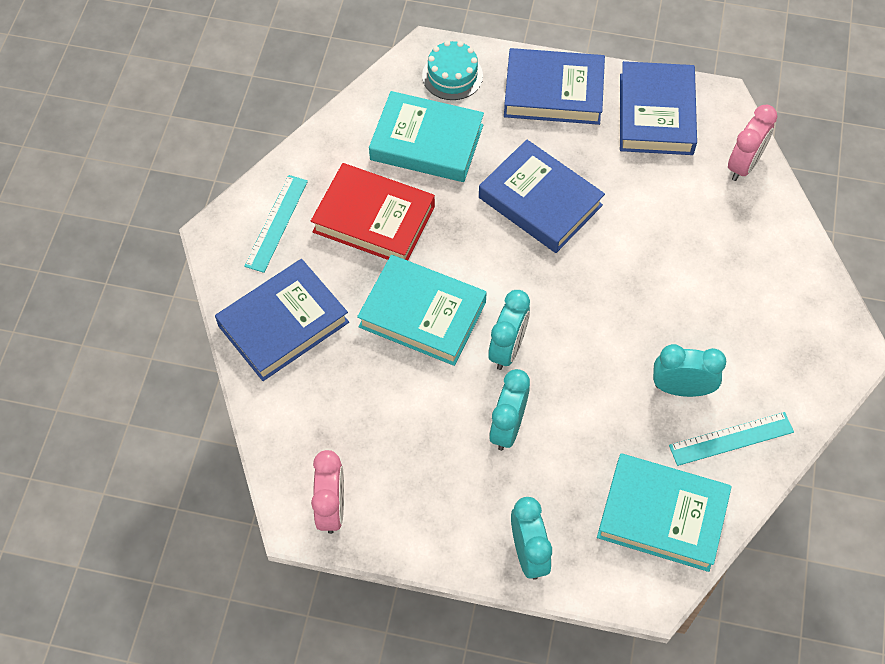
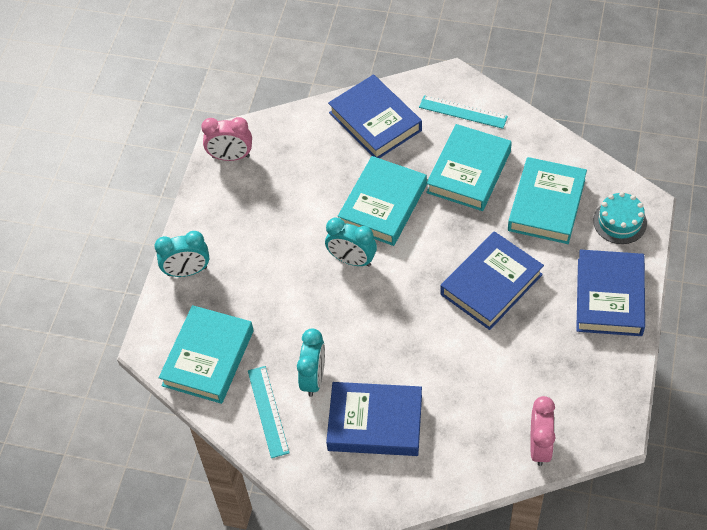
camera: 95 degrees right, 5 degrees down
red book [311,163,435,261] -> turquoise book [426,124,512,211]
turquoise clock [489,369,530,451] -> none
blue book [620,61,697,155] -> blue book moved to [326,382,422,456]
pink clock [728,105,777,181] -> pink clock turned 120 degrees counterclockwise [530,396,556,466]

